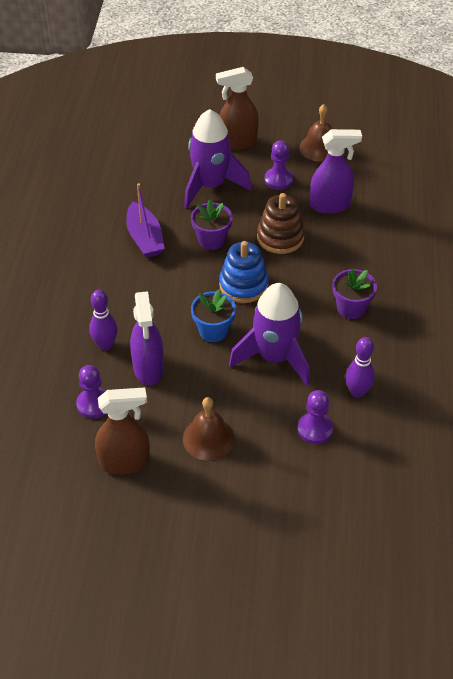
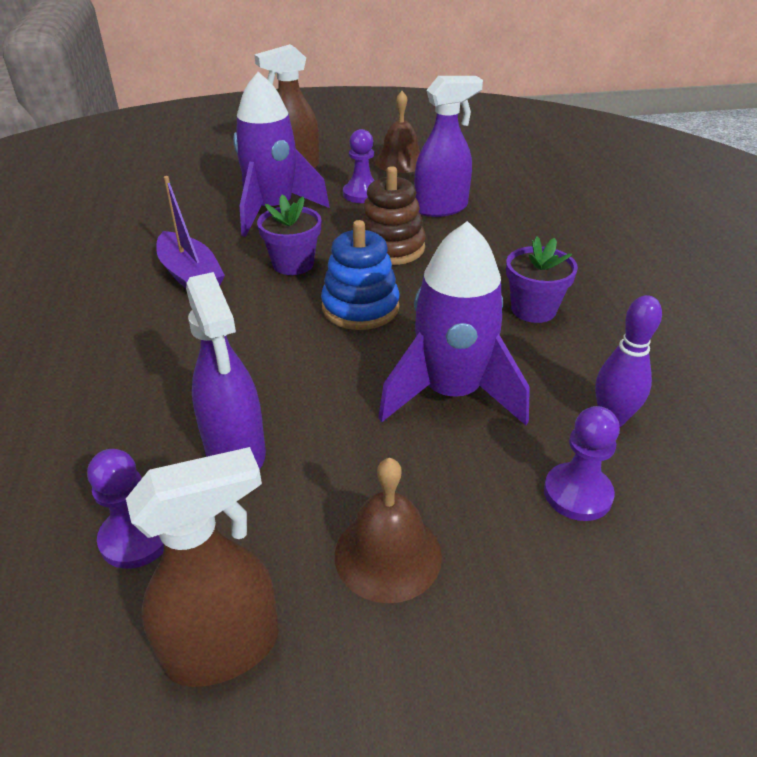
camera: 15 degrees left, 10 degrees down
purple bowling pin [89,290,118,351] -> none
blue flower pot [191,289,236,342] -> none

